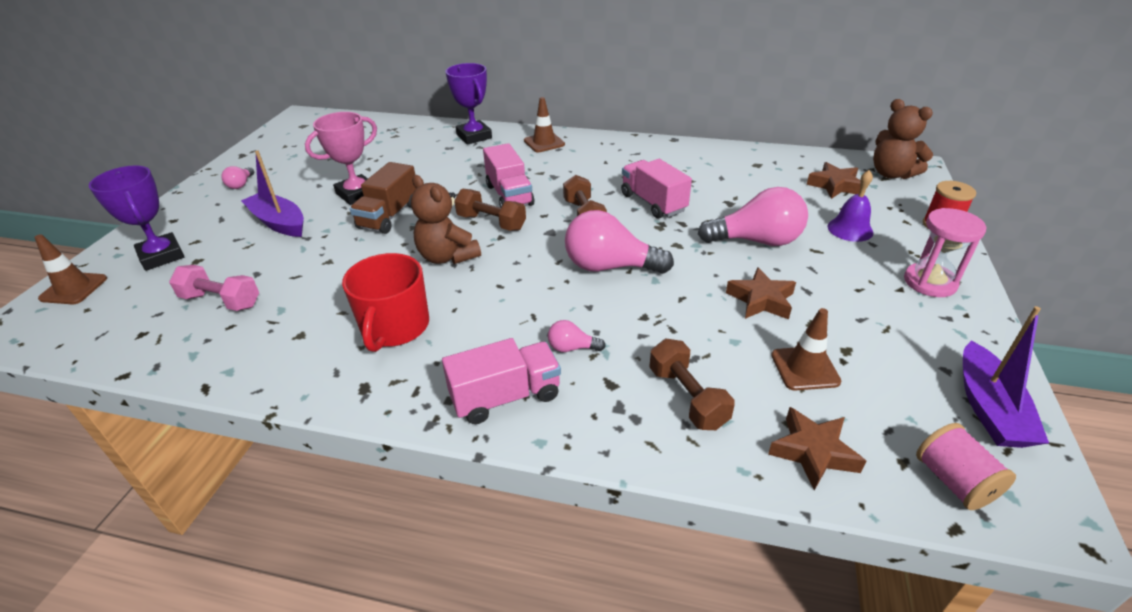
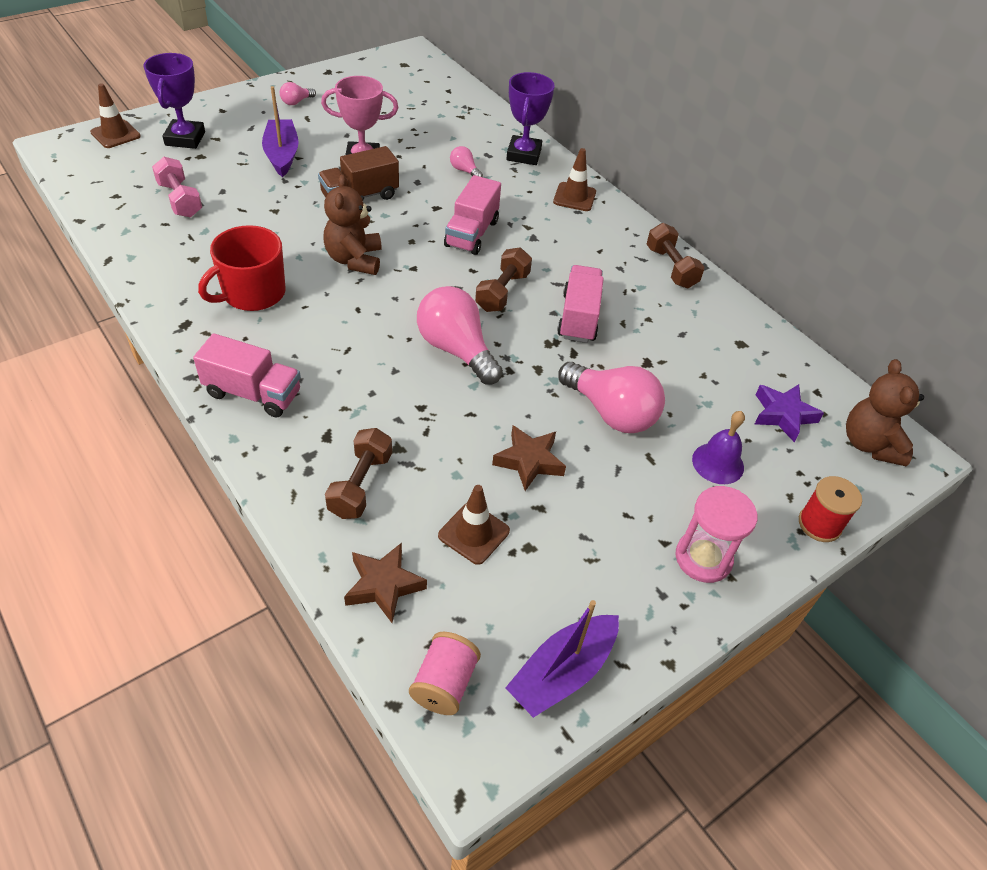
camera: 35 degrees right, 10 degrees up
brown dumbbell [455,189,526,231] -> brown dumbbell moved to [647,223,704,288]
pink light bulb [548,320,606,352] -> pink light bulb moved to [450,146,483,177]
brown star [806,162,861,199] -> purple star [755,384,824,442]

